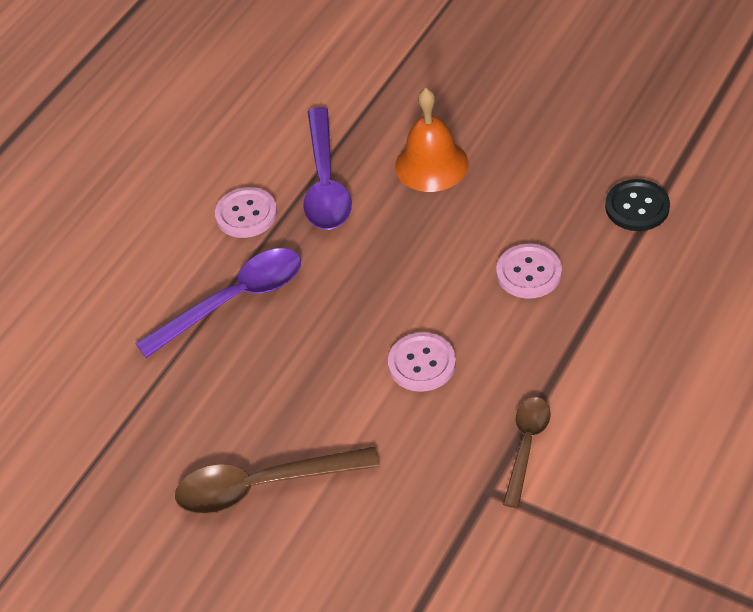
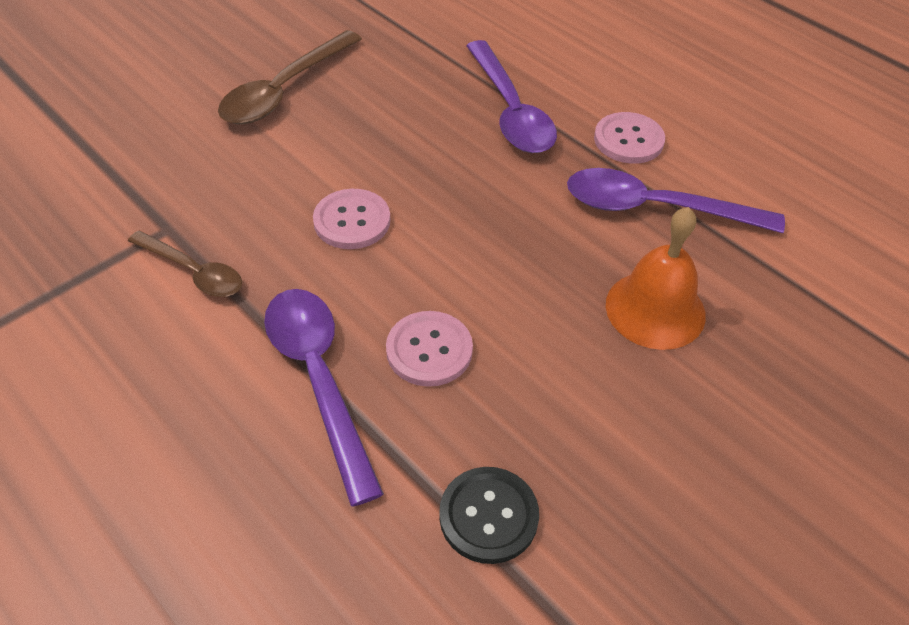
camera: 100 degrees right, 0 degrees up
brown spoon [175,447,380,514] -> brown spoon turned 150 degrees counterclockwise [218,30,362,124]
none -> purple spoon [264,289,384,506]

